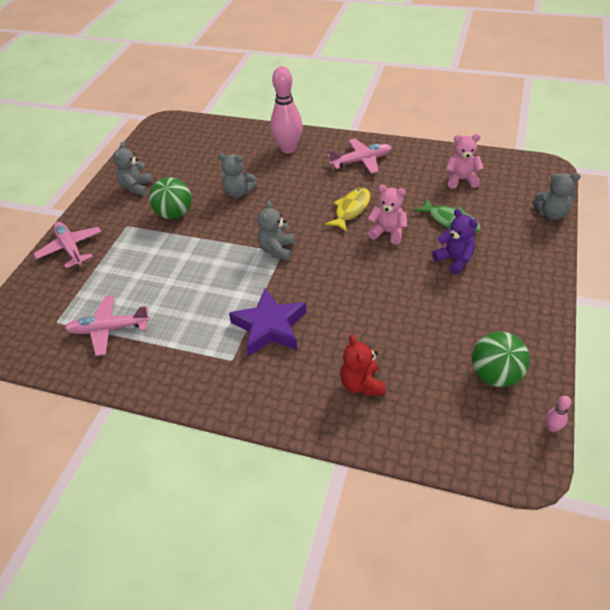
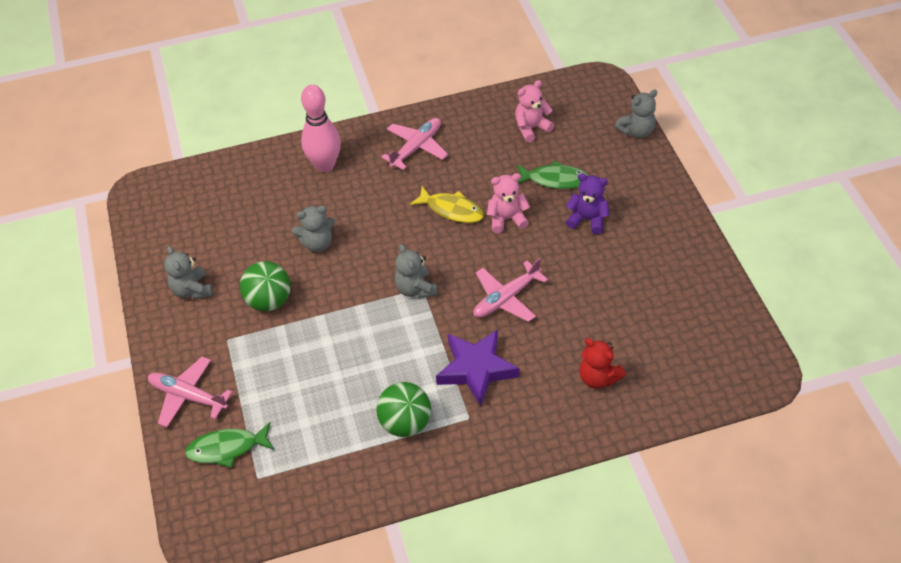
camera: 35 degrees left, 5 degrees up
pink plane [65,295,150,356] -> pink plane moved to [473,258,548,322]
yellow fish [325,188,370,232] -> yellow fish turned 120 degrees clockwise [410,186,484,223]
green ball [472,332,530,387] -> green ball moved to [376,382,431,437]
pink bowling pin [546,396,571,432] -> none
none -> green fish [185,422,274,468]

